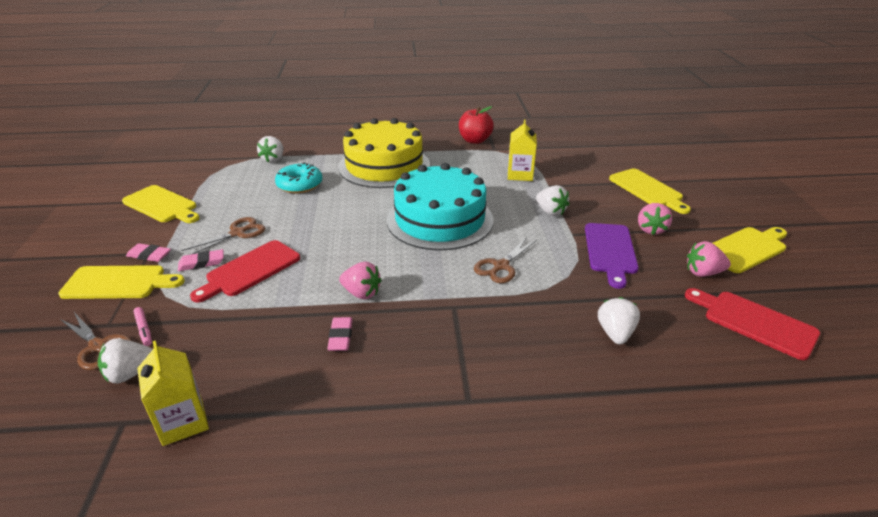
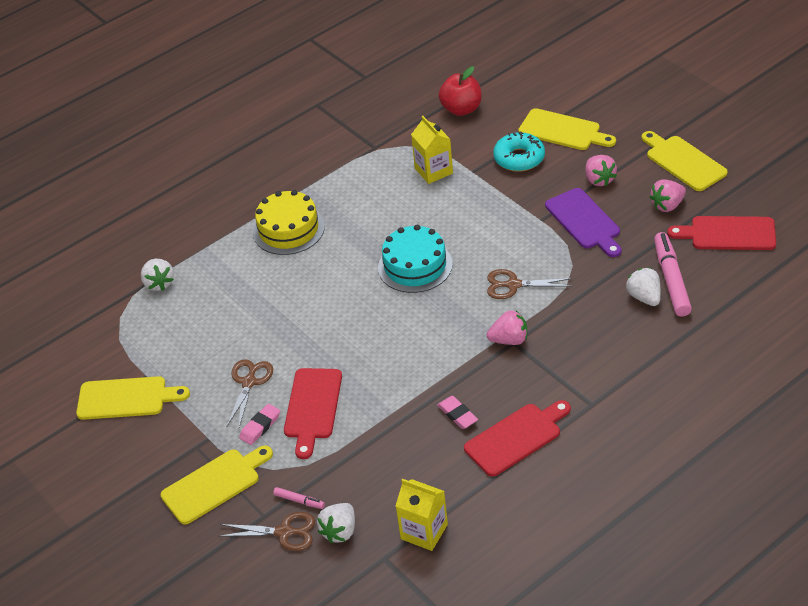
camera: 30 degrees left, 10 degrees up
pink eraser [126,243,171,262] -> none
turquoise donut [275,162,322,193] -> turquoise donut moved to [493,131,545,172]
yellow cake [338,118,430,188] -> yellow cake [253,190,325,255], size x0.65
pink strawberry [339,262,382,299] -> pink strawberry moved to [487,310,527,345]
turquoise cake [387,163,494,250] -> turquoise cake [378,225,453,293], size x0.65
red apple [459,106,494,144] -> red apple moved to [439,66,482,116]
brown scissors [474,237,537,283] -> brown scissors turned 90 degrees clockwise [487,269,572,299]
white strawberry [536,185,570,216] -> none
yellow cutting board [713,227,787,273] -> yellow cutting board turned 60 degrees counterclockwise [642,131,728,191]
none -> red cutting board [464,400,571,477]
none -> pink marker [654,232,692,316]

